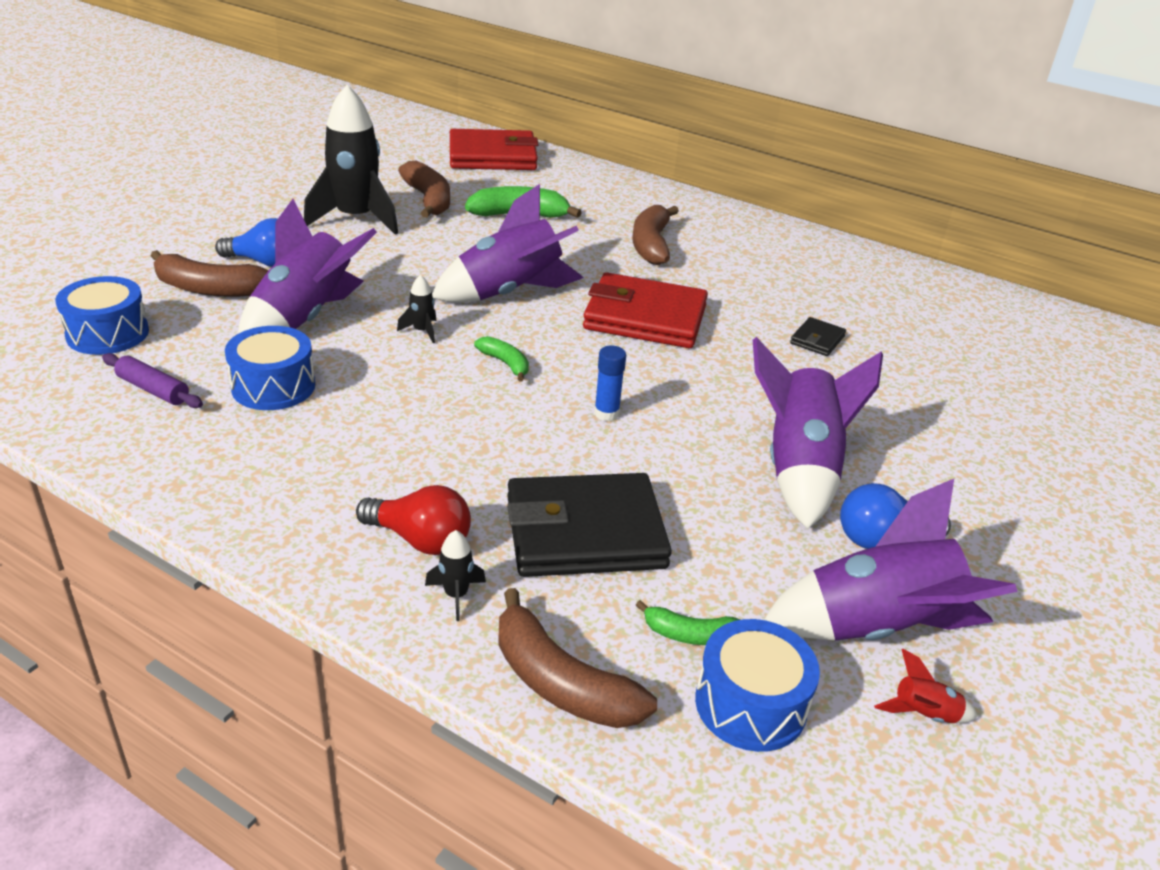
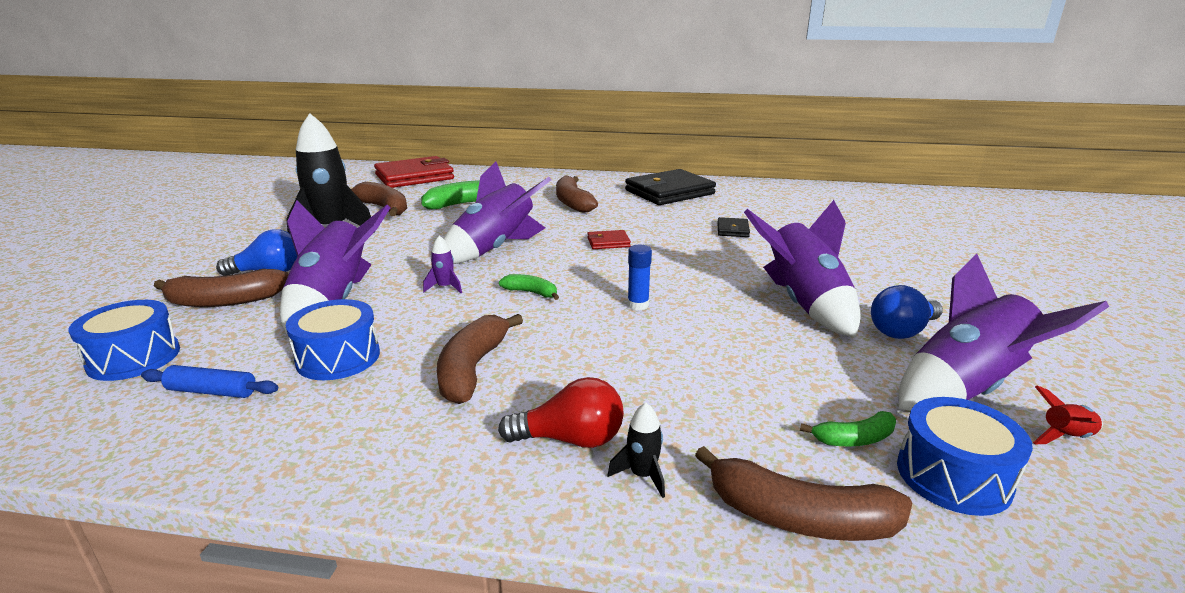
camera: 20 degrees left, 10 degrees down
purple rolling pin [102,353,203,408] -> blue rolling pin [141,365,278,398]
black rocket [397,275,436,343] -> purple rocket [423,236,462,293]
black wallet [507,473,672,577] -> black wallet moved to [625,169,716,205]
red wallet [583,272,708,348] -> red wallet [587,230,631,249], size x0.44
none -> brown banana [437,314,523,404]

